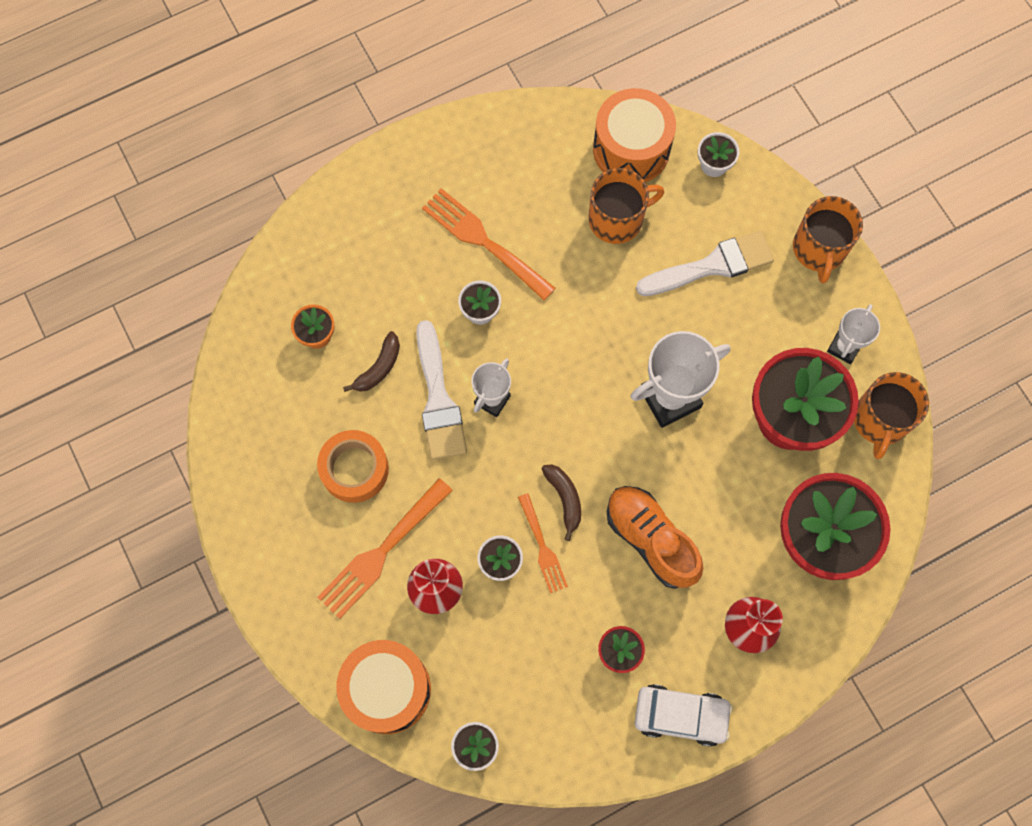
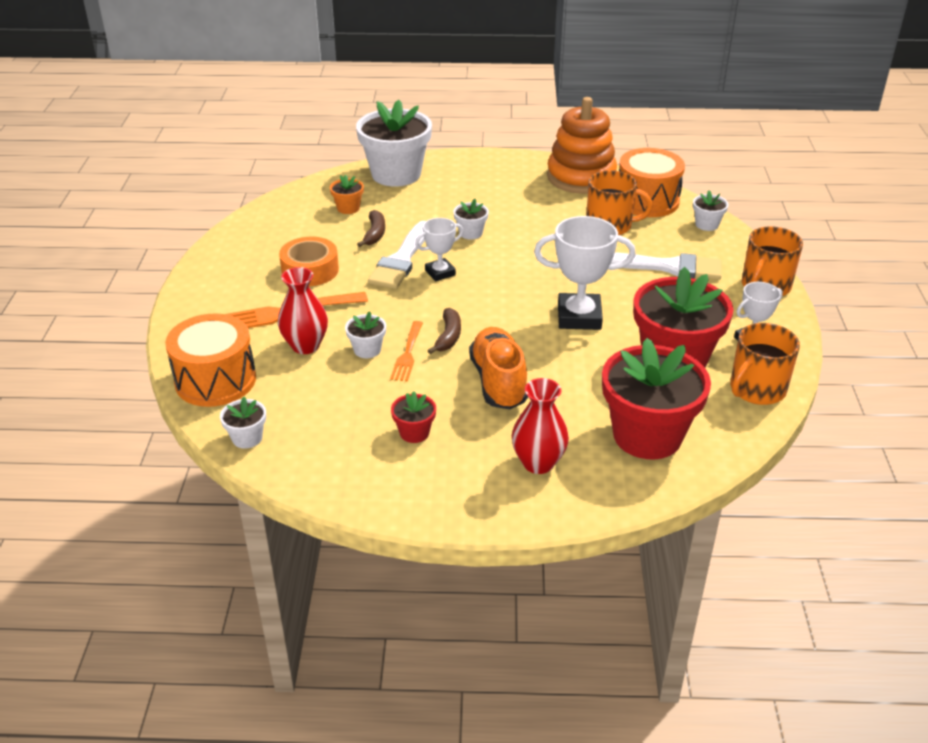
camera: 30 degrees right, 35 degrees down
brown banana [343,331,400,392] -> brown banana turned 60 degrees counterclockwise [357,210,385,247]
orange fork [422,188,556,300] -> none
white car [635,684,733,747] -> none
none -> white flower pot [356,100,432,187]
none -> orange stacking toy [547,97,617,194]

